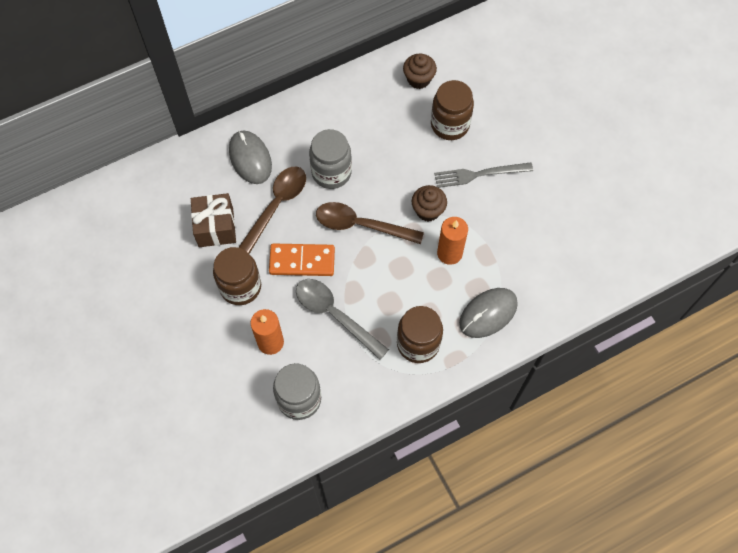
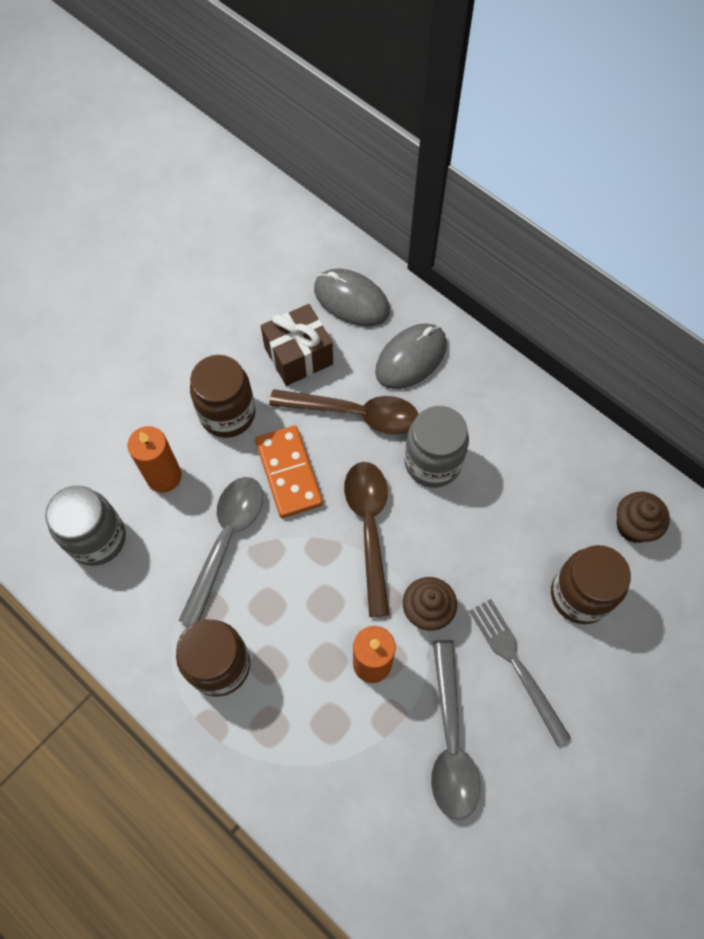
camera: 70 degrees right, 0 degrees up
grey mouse [459,288,518,338] -> grey mouse moved to [314,269,390,327]
none -> grey spoon [431,640,480,820]

